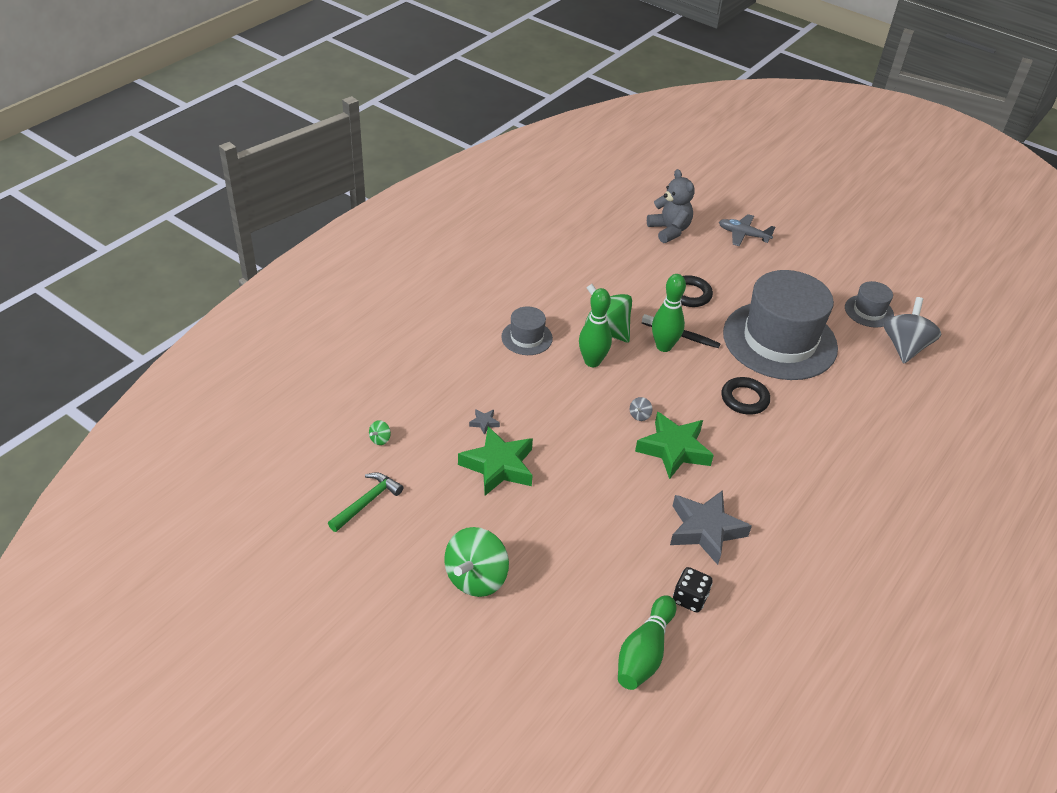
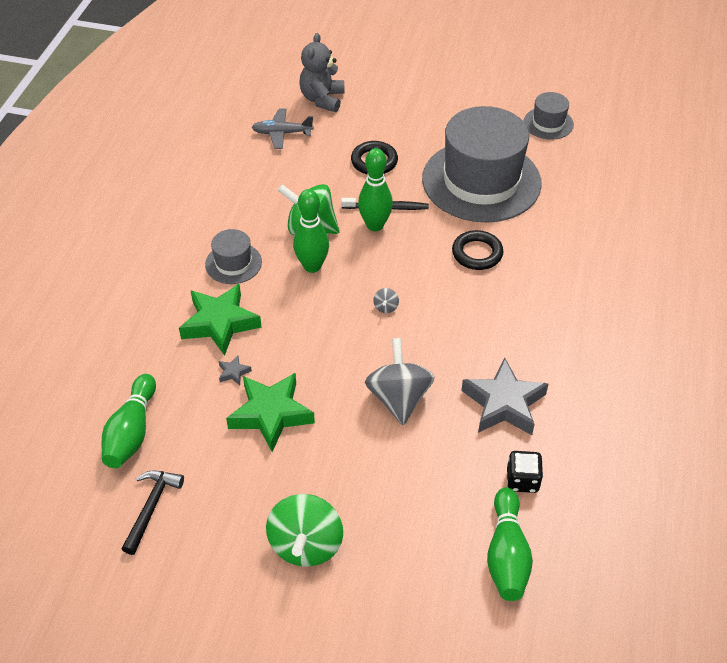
camera: 20 degrees left, 5 degrees up
green hammer [328,472,403,532] -> black hammer [122,470,184,555]
green spinning top [369,420,391,445] -> green bowling pin [102,374,156,468]
green star [635,412,714,479] -> green star moved to [179,284,262,356]
grey teddy bear [647,169,695,243] -> grey teddy bear turned 120 degrees counterclockwise [299,33,345,112]
grey plane [719,214,775,246] -> grey plane moved to [252,108,314,149]
grey spinning top [884,297,941,363] -> grey spinning top moved to [365,338,434,425]

